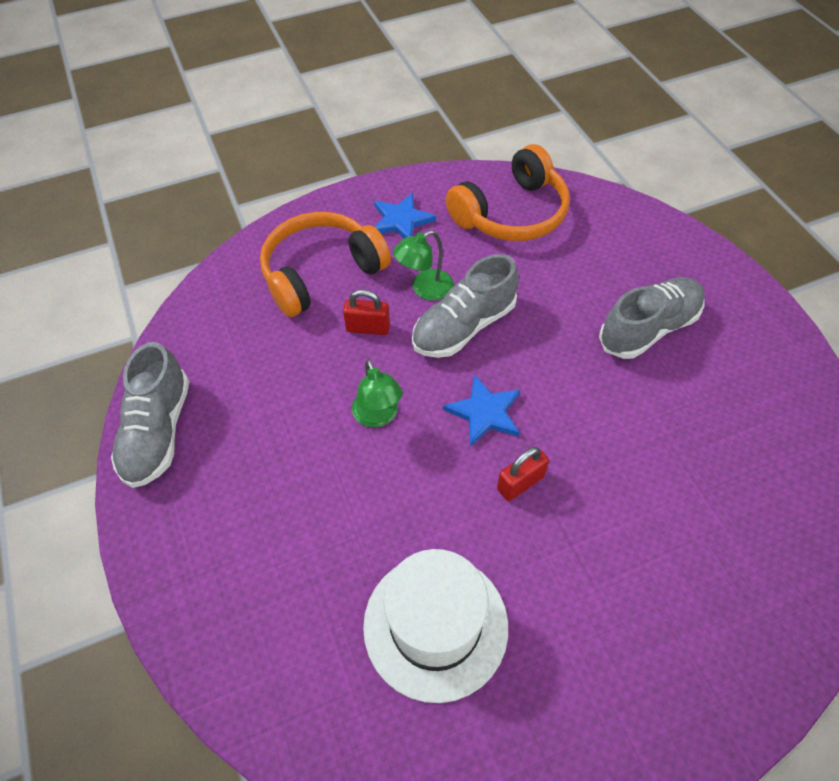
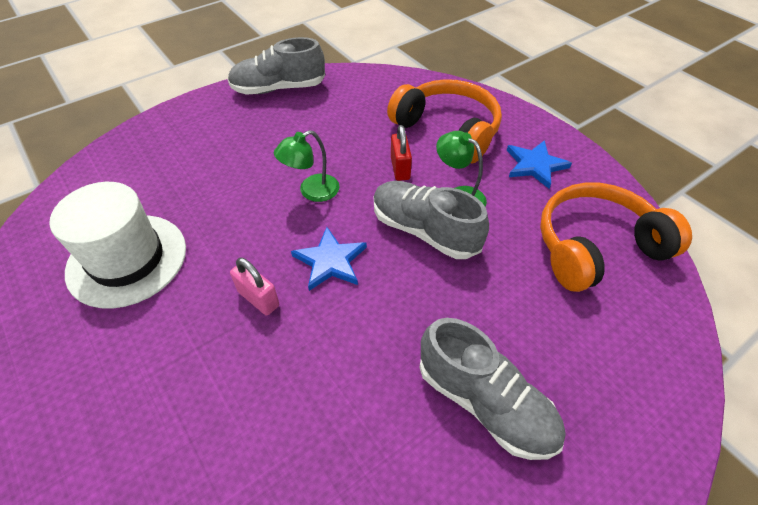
camera: 75 degrees right, 5 degrees down
orange headphones [446,144,570,241] -> orange headphones turned 120 degrees clockwise [540,182,692,292]
red padlock [497,447,549,501] -> pink padlock [230,258,279,316]

